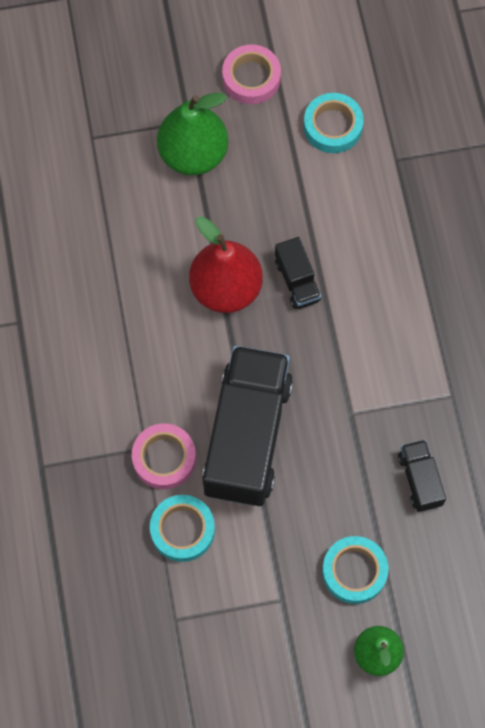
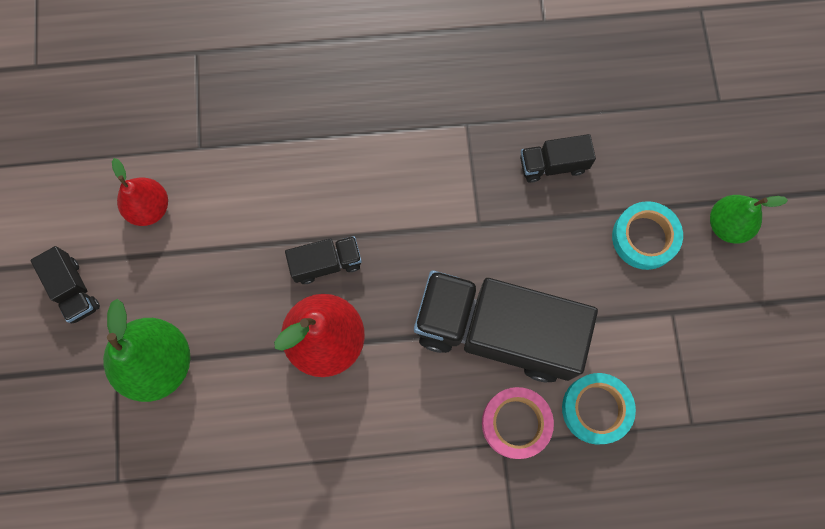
camera: 85 degrees left, 5 degrees up
pink tape [222,45,281,104] -> black truck [31,246,100,324]
turquoise tape [304,93,364,153] -> red pear [112,158,168,226]

